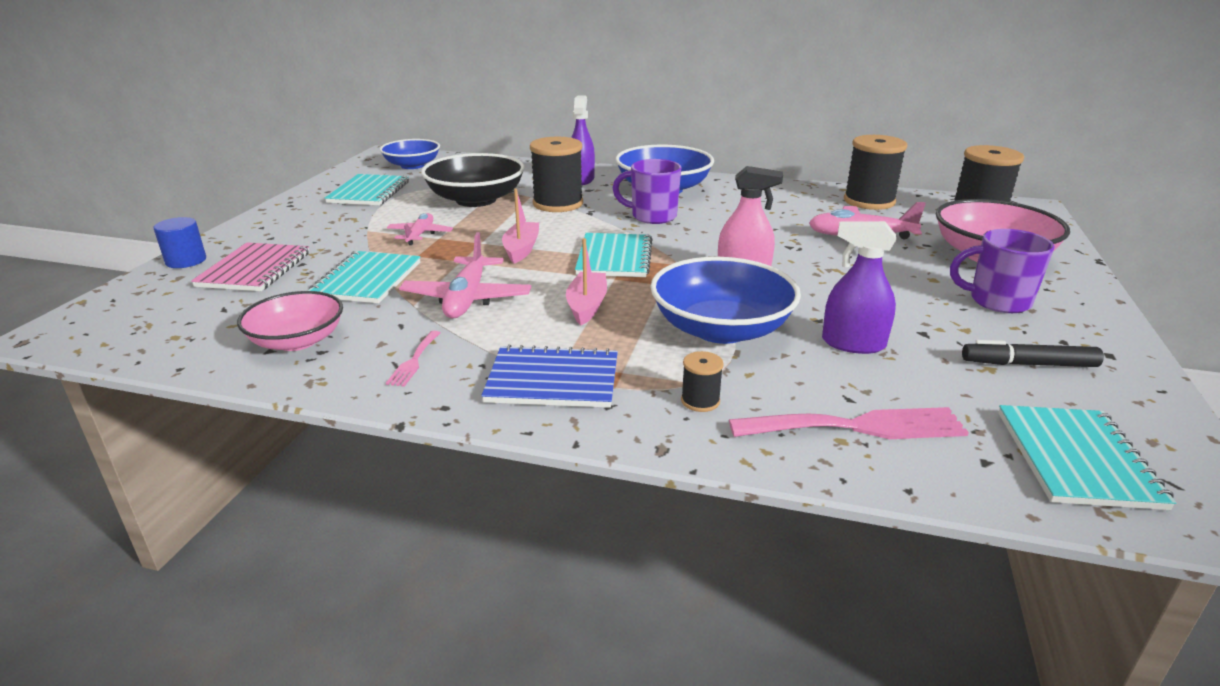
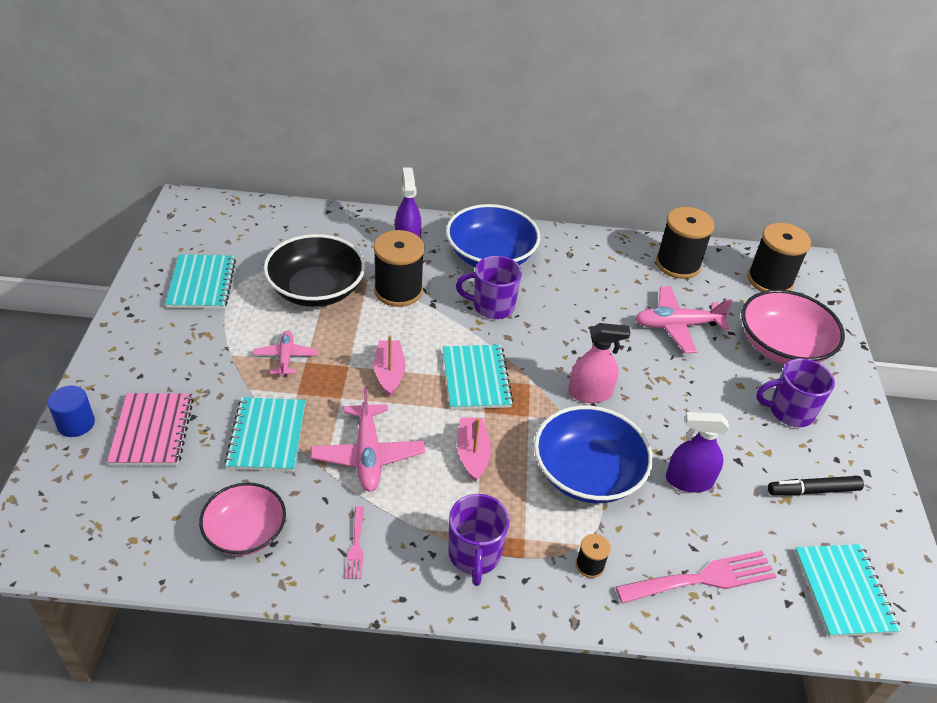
camera: 15 degrees left, 15 degrees up
blue bowl [380,139,440,169] -> none
blue notebook [481,345,618,408] -> purple mug [449,494,510,586]

